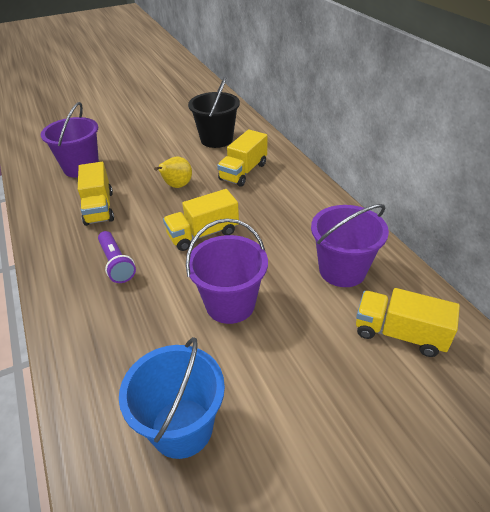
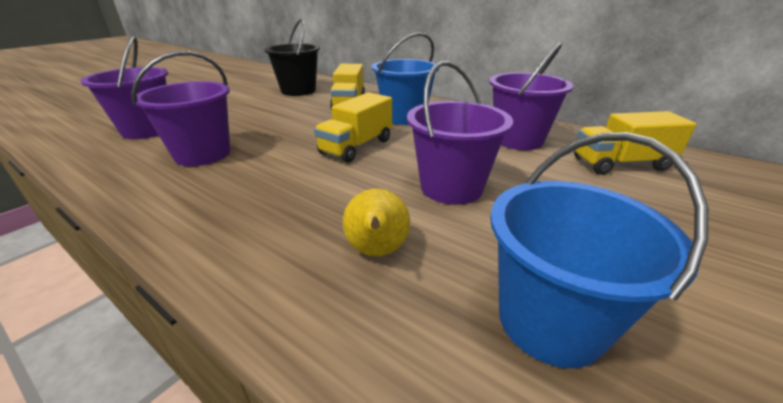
camera: 30 degrees left, 10 degrees down
yellow truck [78,162,114,226] -> purple bucket [131,51,230,166]
purple flashlight [98,231,136,283] -> none
yellow pear [154,157,192,188] -> yellow pear moved to [342,189,410,256]
none -> blue bucket [372,32,439,125]

